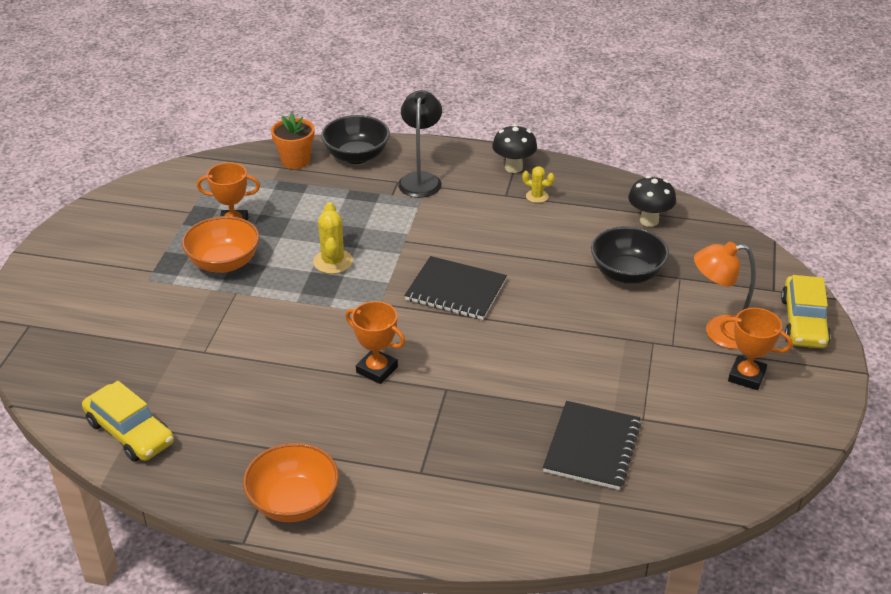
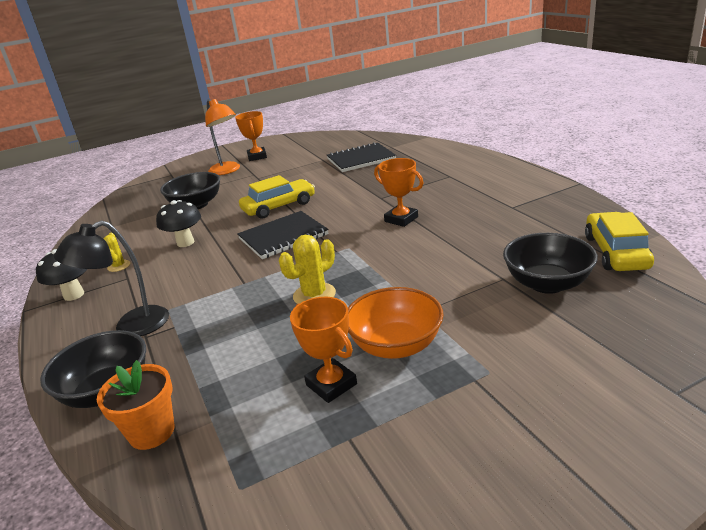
camera: 125 degrees left, 10 degrees down
orange bowl [243,443,339,522] -> none
orange trophy [345,301,405,384] -> orange trophy turned 45 degrees counterclockwise [374,158,424,227]
black notebook [404,256,507,320] -> black notebook turned 75 degrees clockwise [237,211,329,259]
black mushroom [628,176,676,227] -> black mushroom moved to [156,200,201,247]
yellow car [781,275,831,348] -> yellow car moved to [239,175,315,219]
none -> black bowl [503,233,598,294]

